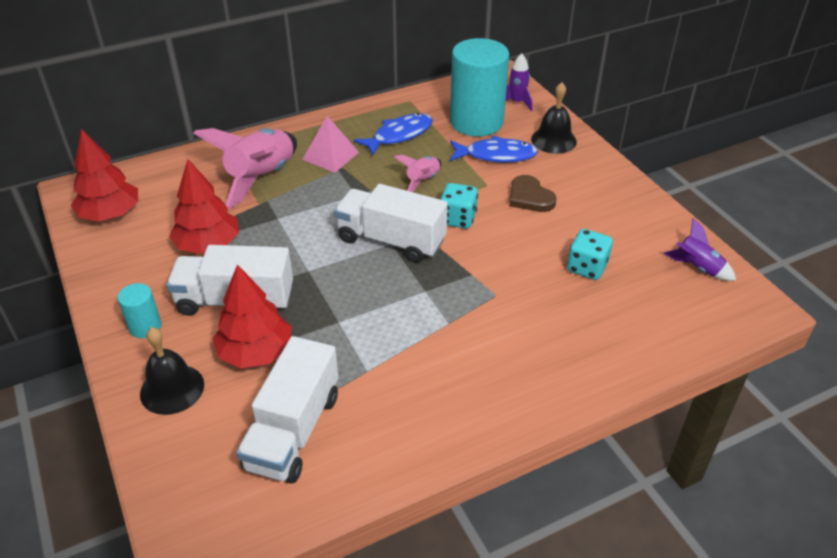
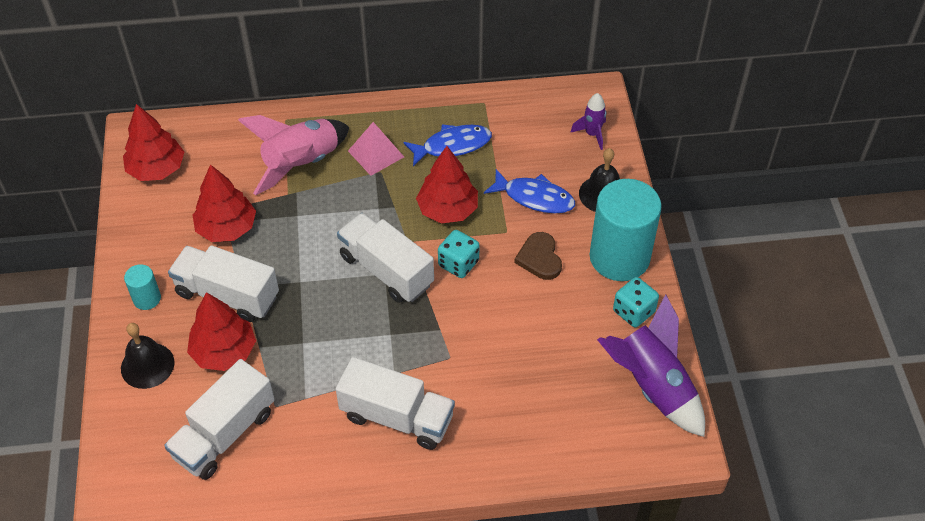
camera: 20 degrees right, 10 degrees up
pink rocket [395,155,442,192] -> red tree [416,146,478,223]
turquoise cylinder [450,38,509,136] -> turquoise cylinder moved to [590,179,662,281]
turquoise dice [567,229,613,280] -> turquoise dice moved to [613,277,659,327]
purple rocket [663,218,736,281] -> purple rocket [597,294,705,437], size x1.95
none -> white truck [336,357,455,450]

